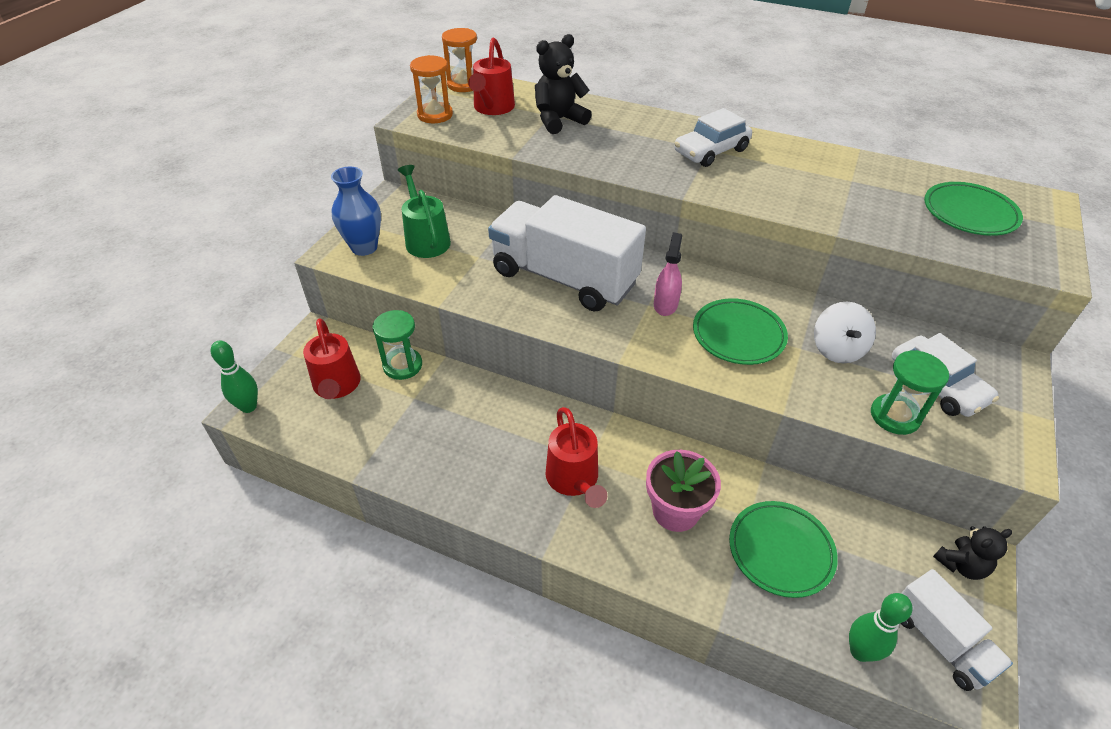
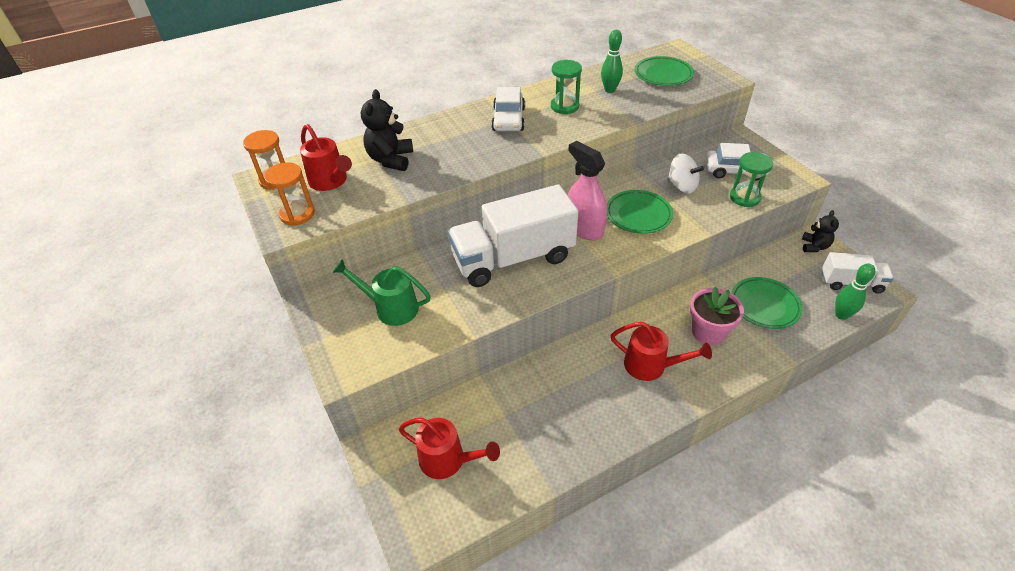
camera: 50 degrees left, 0 degrees up
green bowling pin [211,341,258,413] -> green bowling pin moved to [601,30,623,93]
blue vase [331,167,381,256] -> none
green hourglass [372,310,422,380] -> green hourglass moved to [551,60,582,114]
pink spray bottle [654,232,682,316] -> pink spray bottle [568,141,607,240], size x1.60

